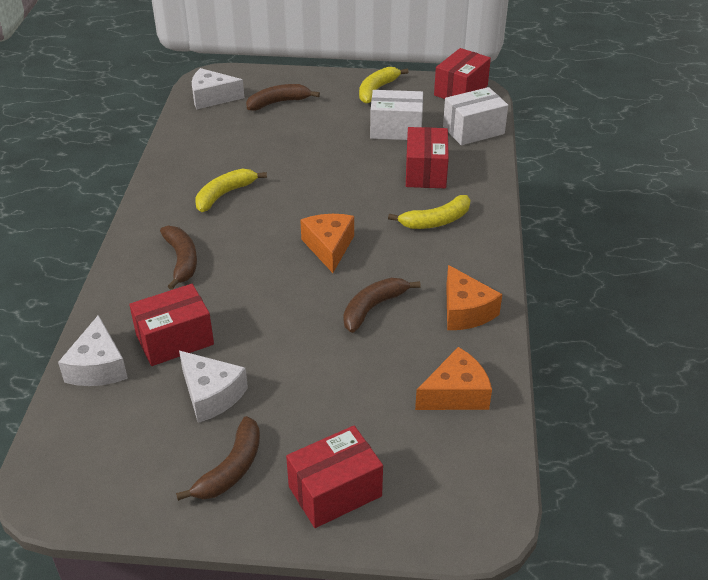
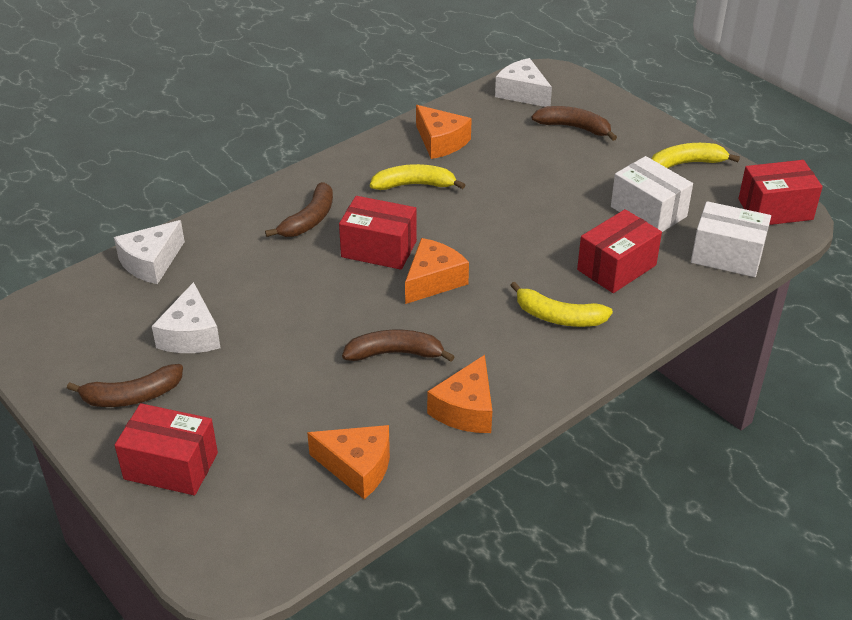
camera: 45 degrees right, 0 degrees up
red box [129,284,214,366] -> red box moved to [339,196,417,270]
none -> orange cheese [416,105,472,159]

